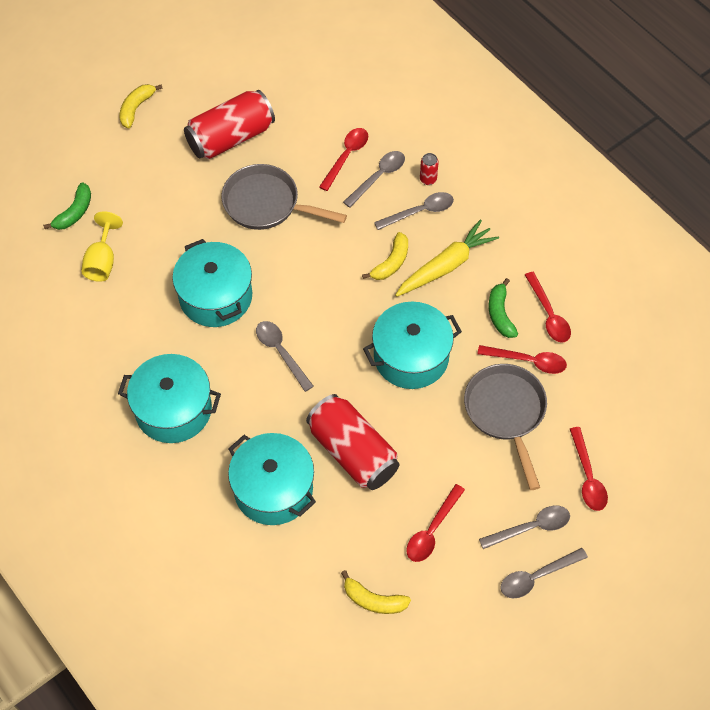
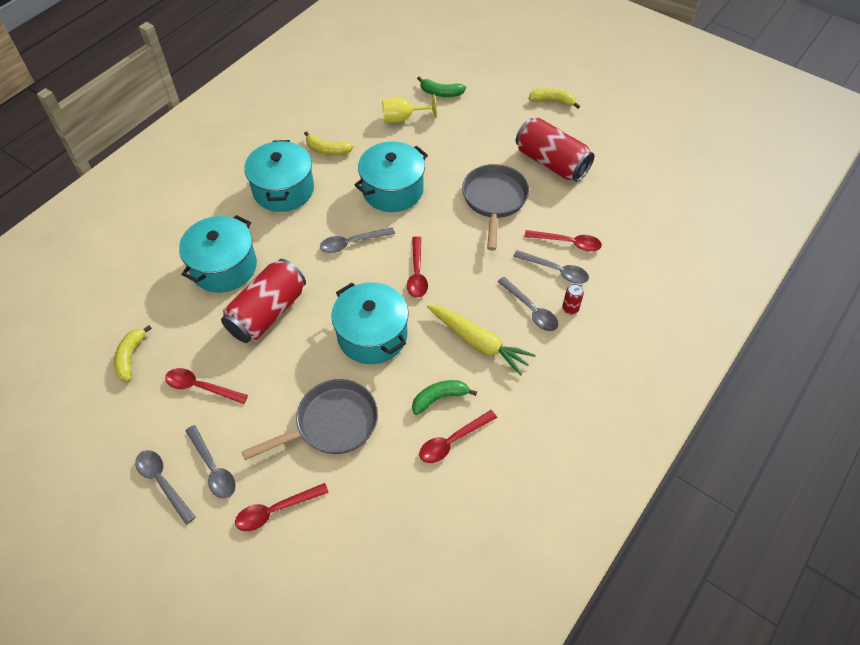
camera: 75 degrees right, 5 degrees down
grey spoon [256,321,314,392] -> grey spoon turned 150 degrees counterclockwise [320,227,395,253]
yellow banana [362,232,408,280] -> yellow banana moved to [304,131,354,156]
red spoon [477,345,567,374] -> red spoon moved to [407,236,428,298]

